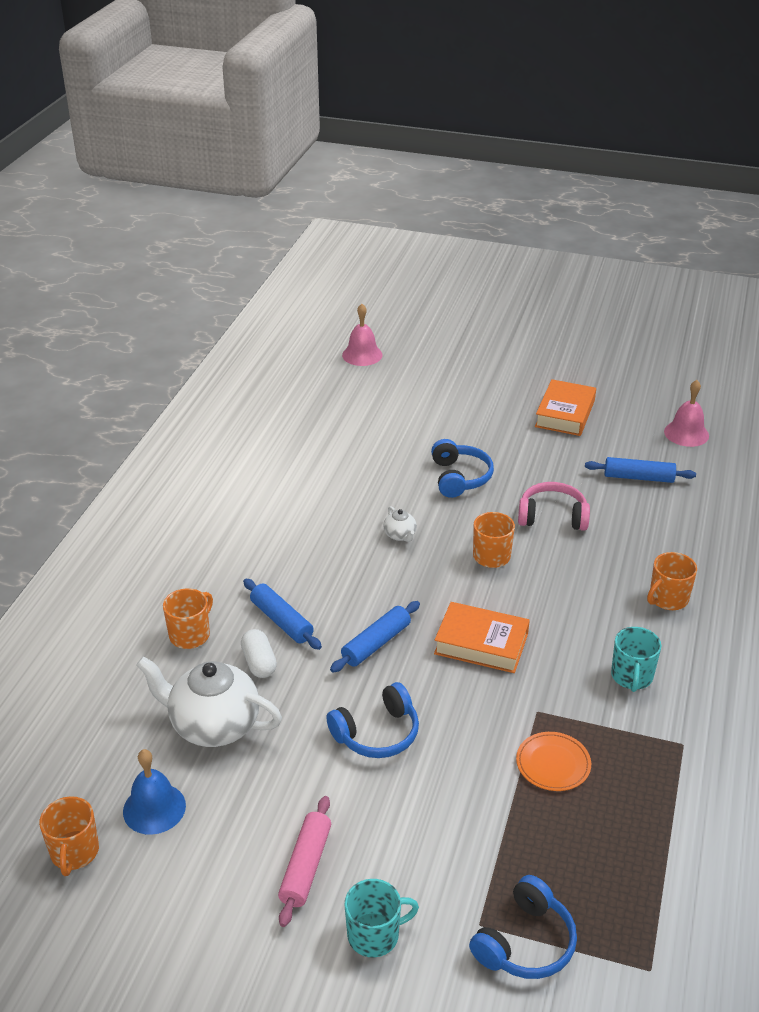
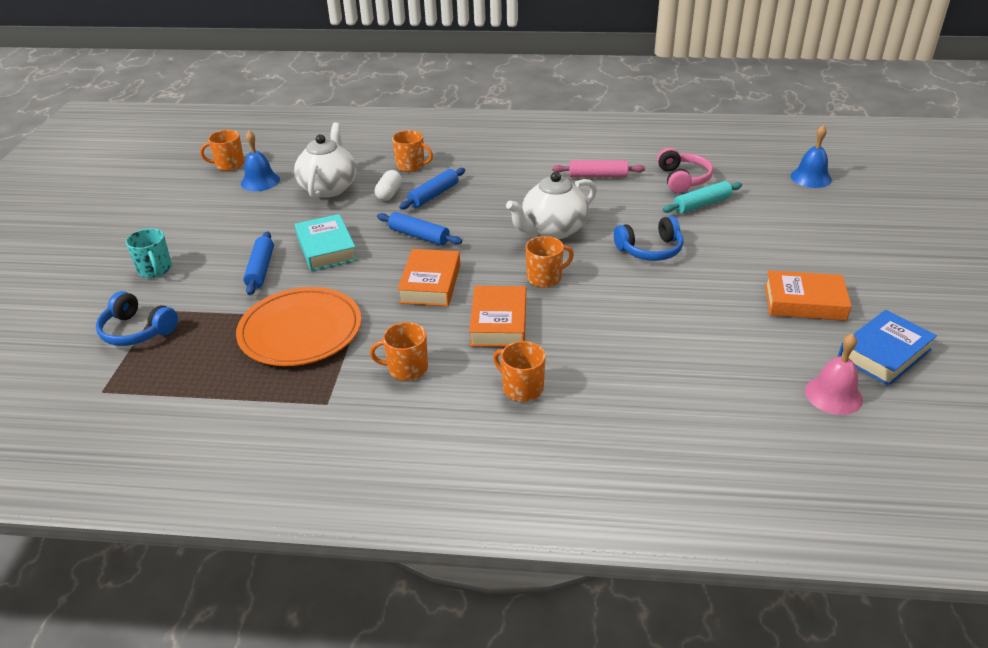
camera: 80 degrees right, 0 degrees up
white capsule [241,629,277,678] -> white capsule turned 45 degrees counterclockwise [375,170,402,201]
pink rolling pin [278,796,331,927] -> pink rolling pin moved to [552,160,645,177]
blue headphones [326,682,419,758] -> turquoise book [295,214,357,271]
pink bell [342,304,383,366] -> blue bell [790,125,832,188]
white teapot [383,506,417,542] -> white teapot [506,172,597,239], size x2.29
orange plate [516,732,591,791] -> orange plate [236,287,361,366], size x2.01
pink headphones [518,482,590,531] -> pink headphones moved to [657,148,713,193]
blue rolling pin [585,457,696,483] -> blue rolling pin moved to [243,231,274,295]
turquoise mug [611,627,661,692] -> orange mug [370,322,428,381]
none -> orange book [469,286,526,347]
none -> turquoise rolling pin [662,181,742,214]
none -> blue book [838,310,937,386]

